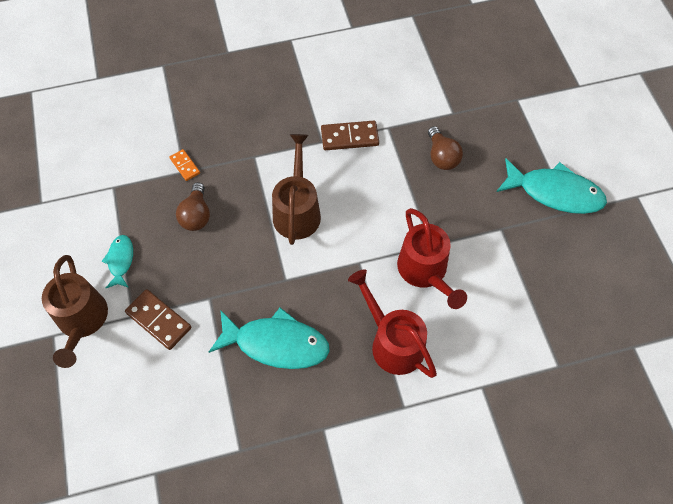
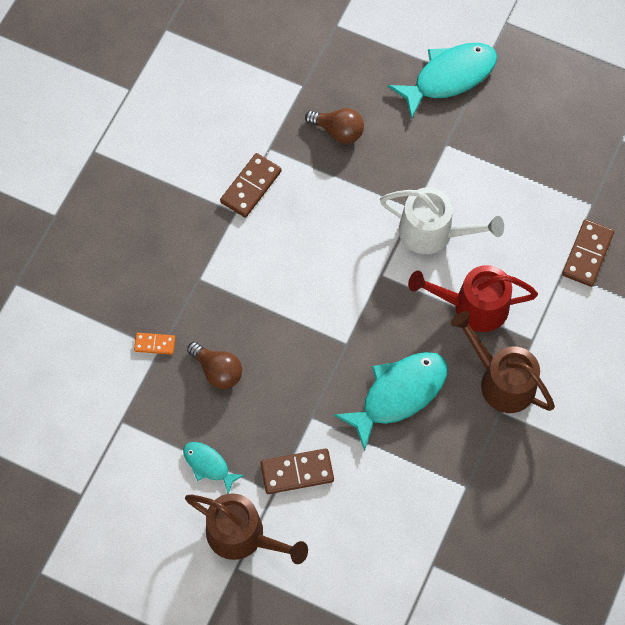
camera: 50 degrees left, 5 degrees up
brown watering can [272,134,321,245] -> brown watering can moved to [451,311,555,413]
red watering can [397,208,467,309] -> white watering can [380,187,504,254]
none -> brown domino [562,219,614,287]

